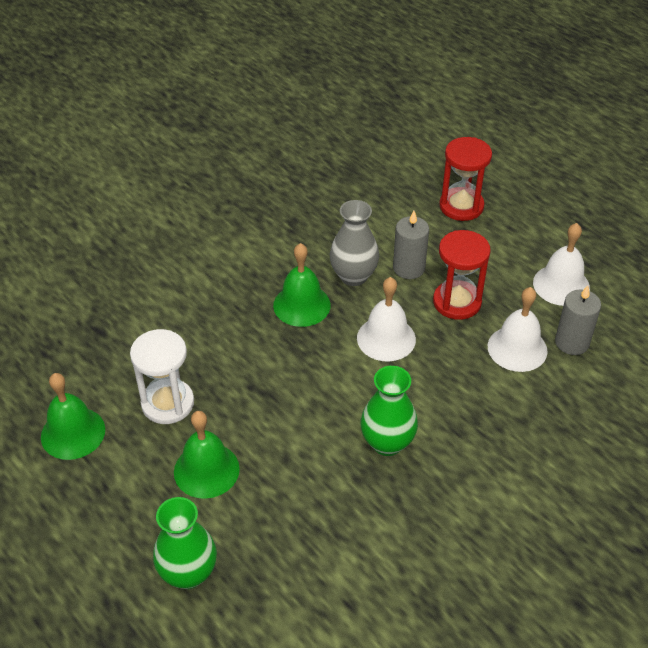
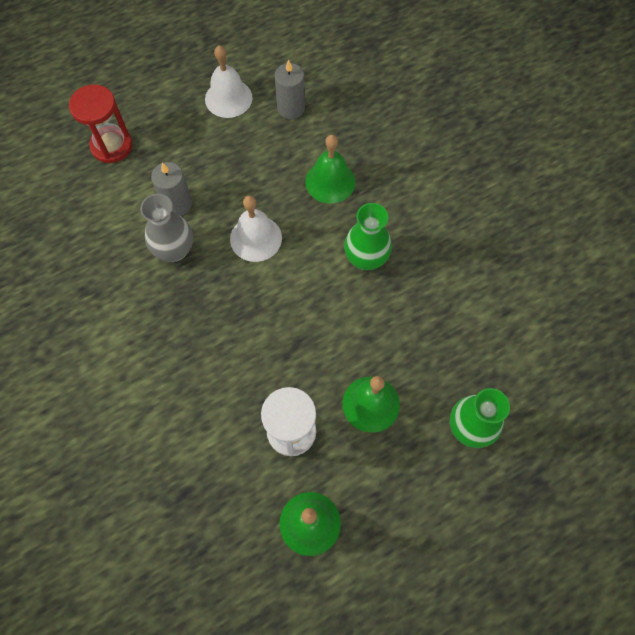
camera: 80 degrees left, 20 degrees up
green bell [273,243,331,327] -> green bell moved to [305,135,355,204]
red hourglass [433,230,491,320] -> none
white bell [488,287,548,372] -> none

